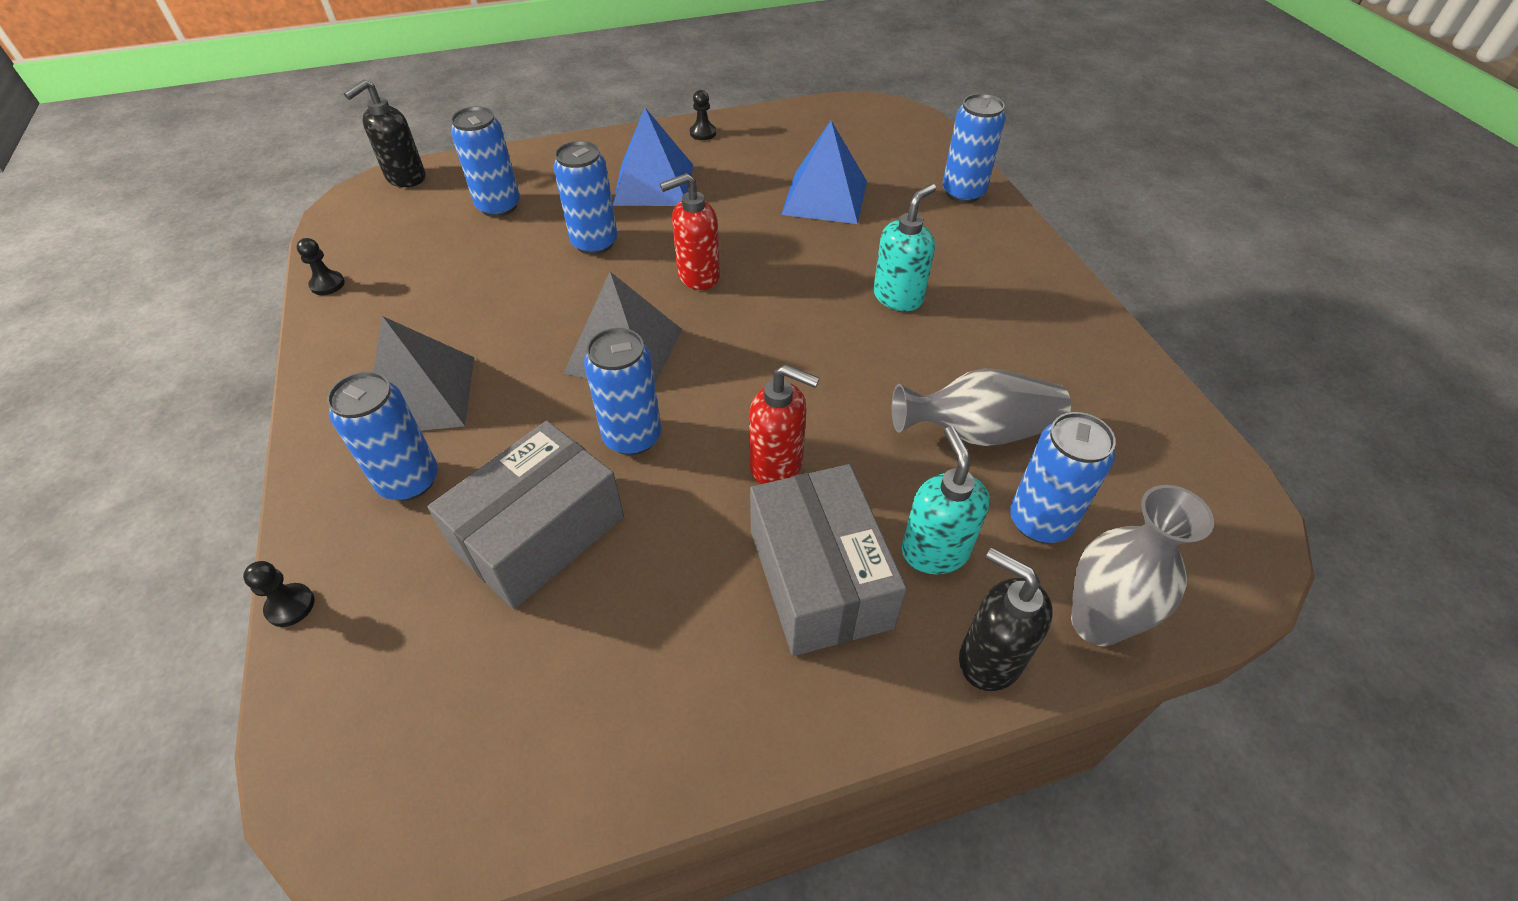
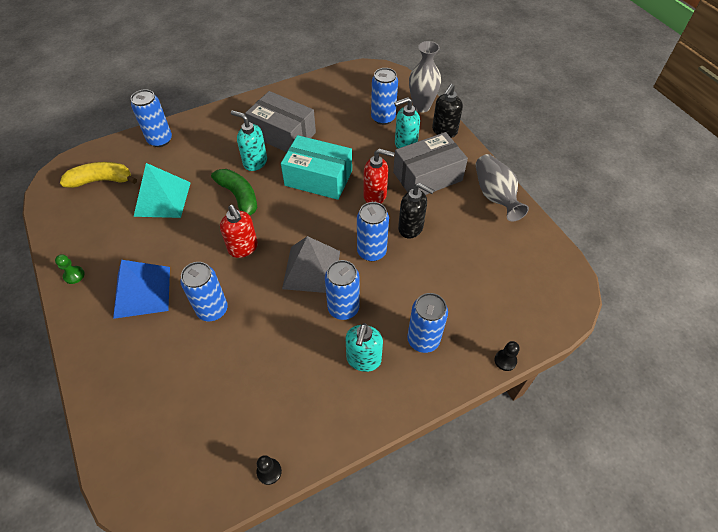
camera: 100 degrees left, 5 degrees up
black soap dispenser [344,80,425,187] -> black soap dispenser moved to [398,183,434,238]
grey pyramid [373,316,474,431] -> turquoise soap dispenser [346,323,383,372]
grey box [428,421,624,609] -> grey box moved to [245,91,316,152]
blue can [451,106,520,217] -> blue can moved to [325,260,360,320]
black pawn [690,90,716,140] -> green pawn [55,254,85,284]
red soap dispenser [749,364,819,484] -> red soap dispenser turned 90 degrees clockwise [363,148,395,204]
blue pyramid [781,121,867,224] -> turquoise pyramid [133,163,191,218]
grey vase [892,368,1071,446] -> grey vase moved to [475,154,529,222]
none -> yellow banana [60,162,137,188]
none -> green banana [211,169,257,215]
none -> turquoise box [281,135,352,200]

